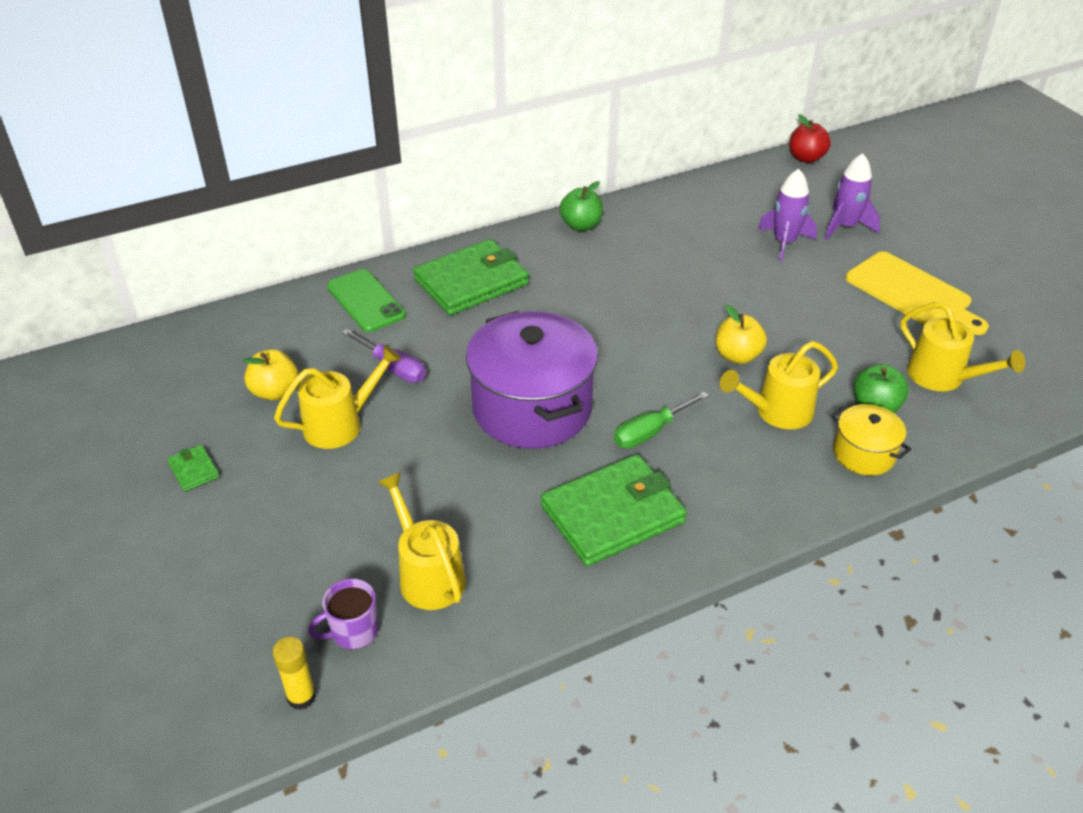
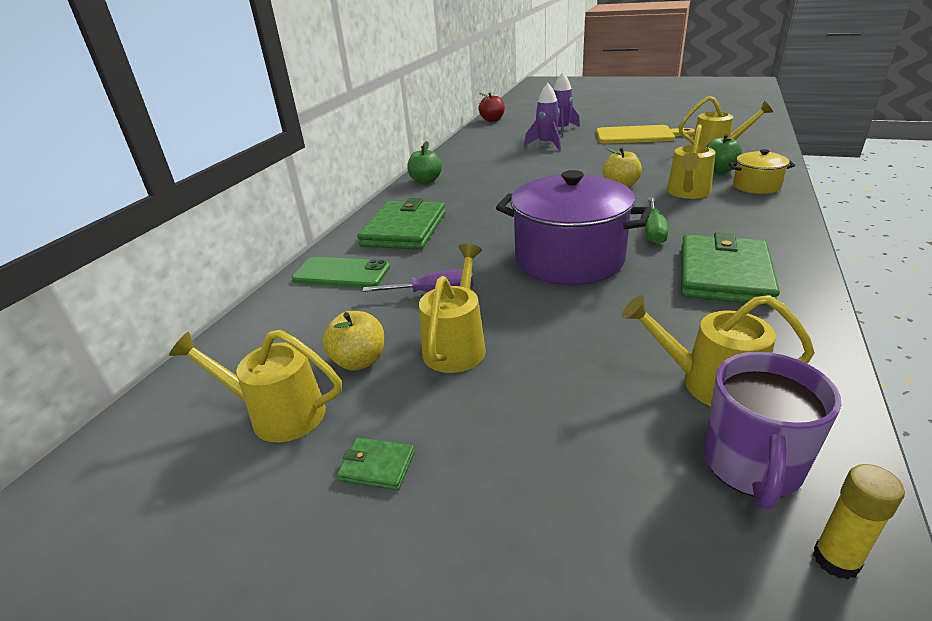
camera: 40 degrees left, 10 degrees down
purple mug [308,578,378,649] -> purple mug [704,352,841,509], size x1.57
none -> yellow watering can [169,330,342,442]

